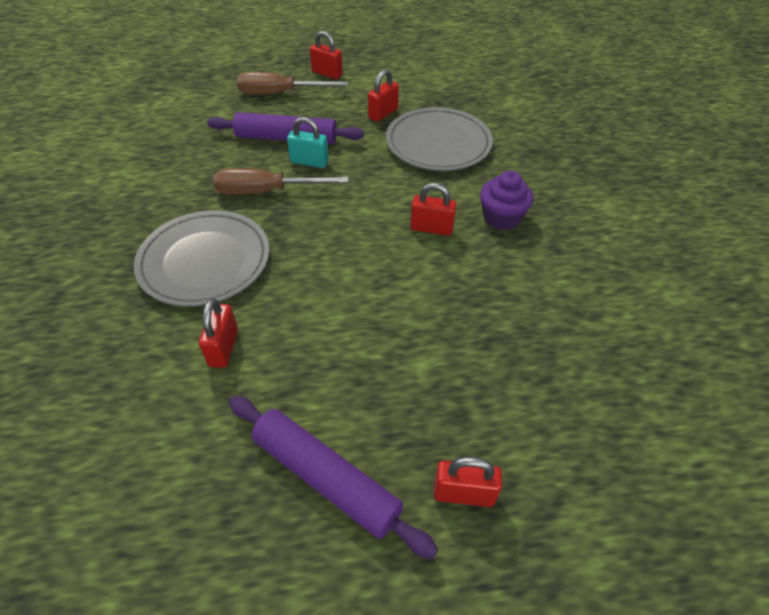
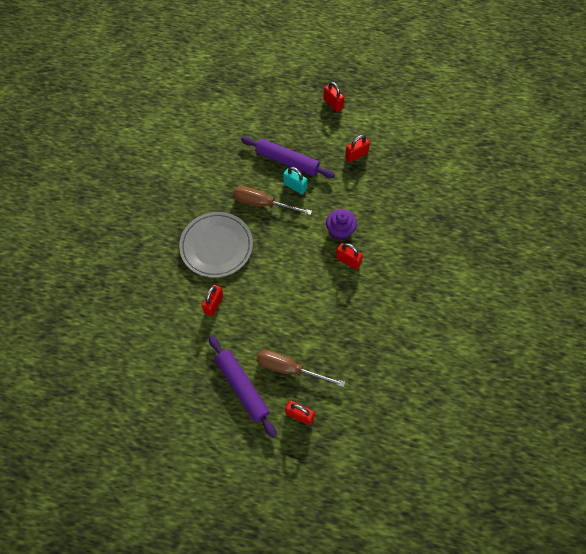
camera: 20 degrees right, 15 degrees up
brown screwdriver [237,72,348,94] -> brown screwdriver moved to [256,350,345,387]
grey plate [386,107,493,171] -> none
purple cupcake [480,171,533,230] -> purple cupcake moved to [326,209,357,241]

